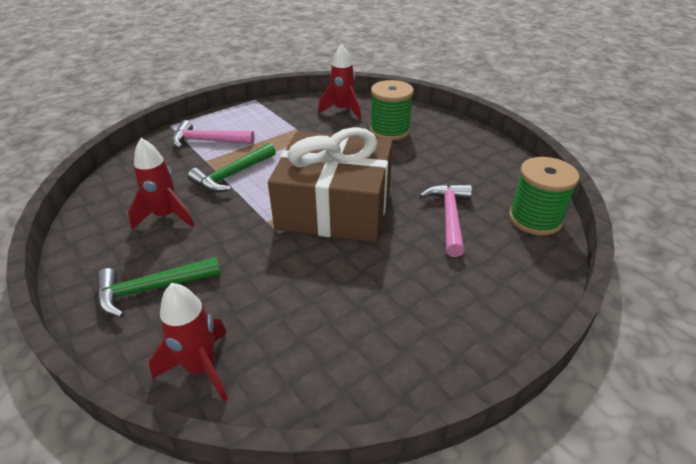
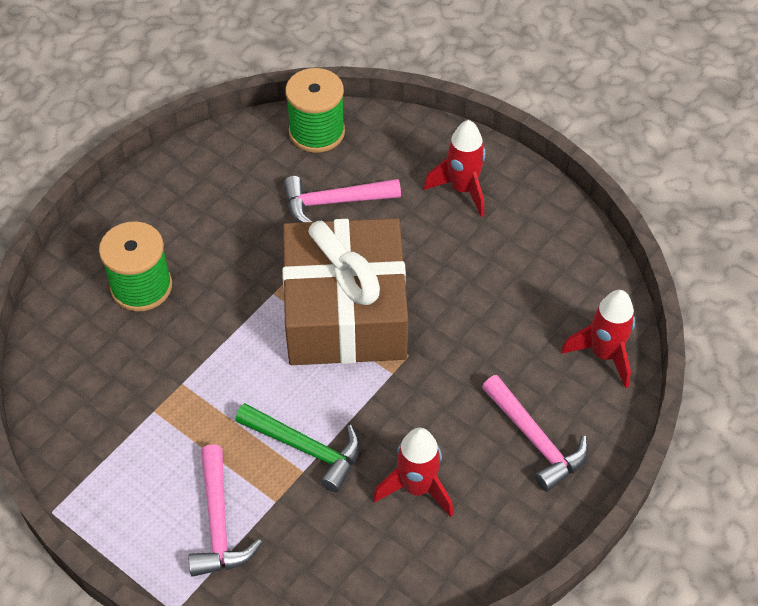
camera: 105 degrees left, 15 degrees up
green hammer [97,257,221,317] -> pink hammer [482,375,588,492]
red rocket [318,44,361,119] -> red rocket moved to [424,120,486,217]

